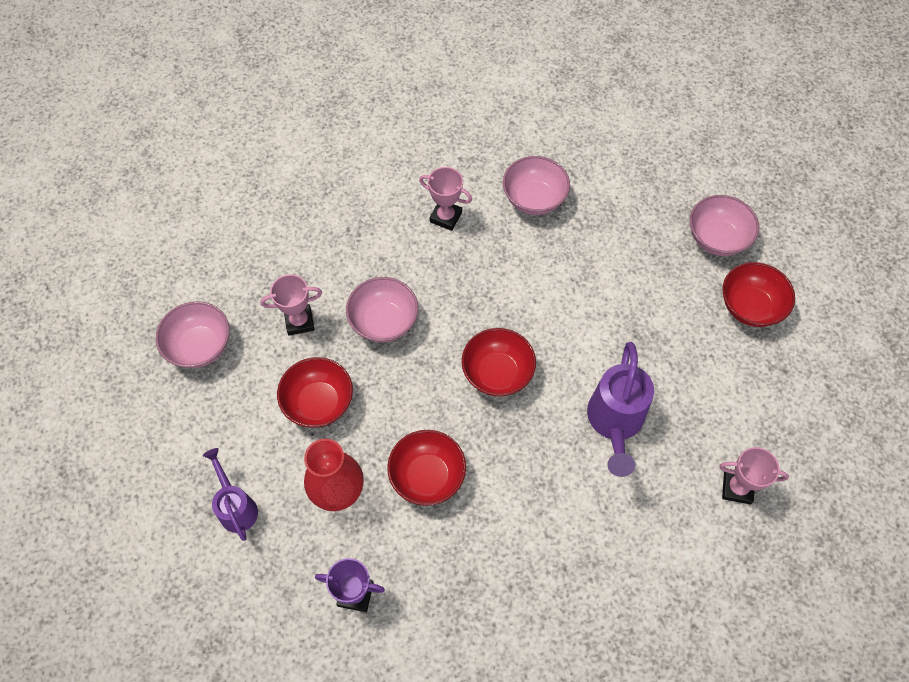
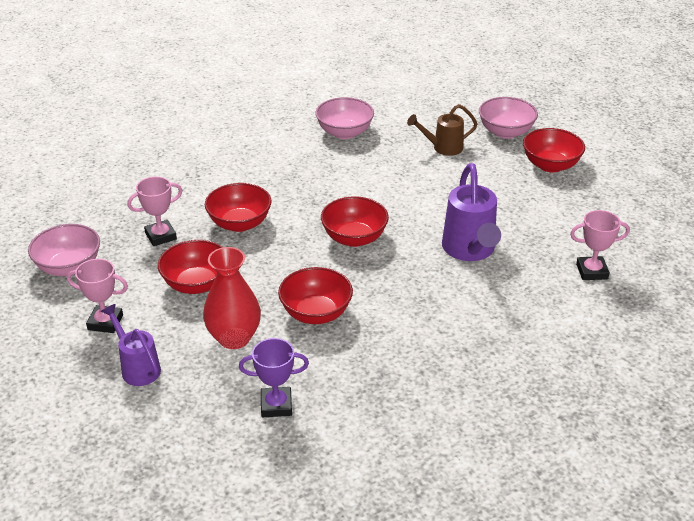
camera: 15 degrees left, 25 degrees down
pink bowl [346,277,418,343] -> red bowl [205,183,271,232]
pink trophy [419,167,472,231] -> pink trophy moved to [67,259,128,333]
none -> brown watering can [407,104,477,156]

